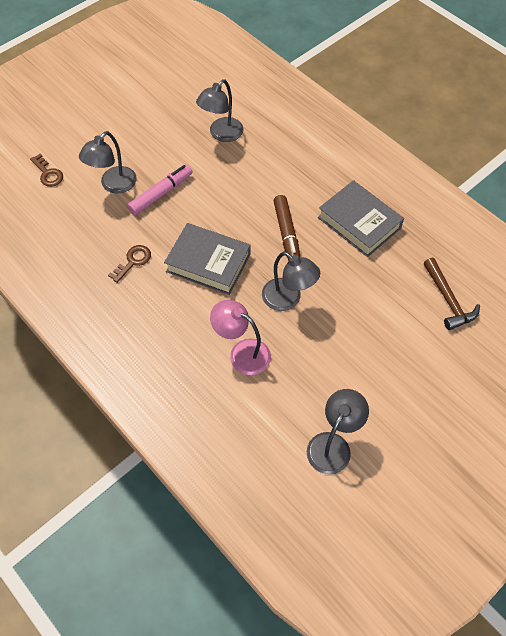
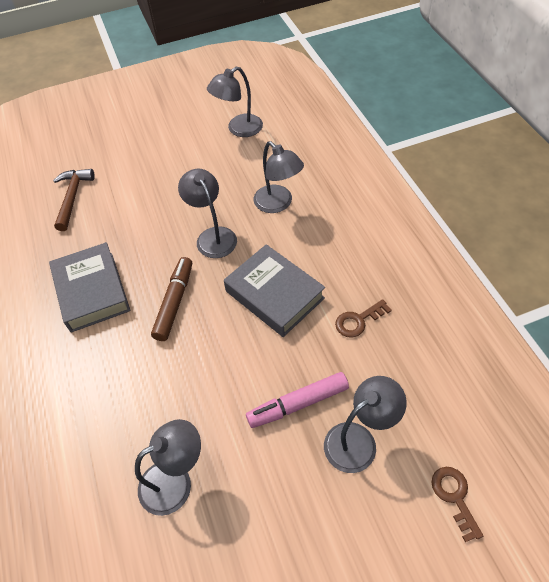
camera: 155 degrees left, 5 degrees down
pink lamp [210,300,271,375] -> grey lamp [254,141,304,213]

